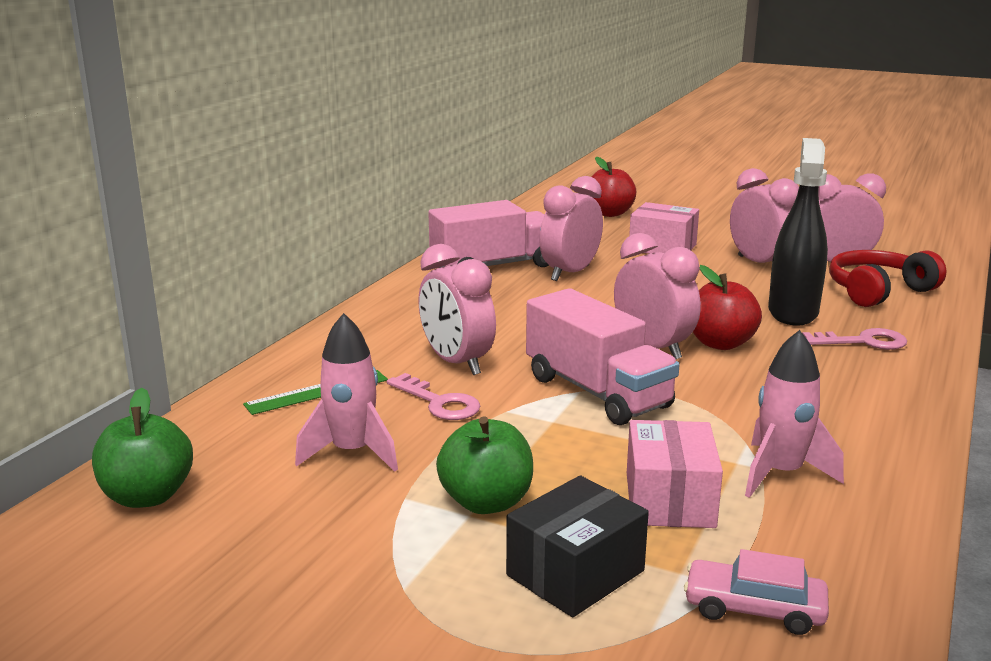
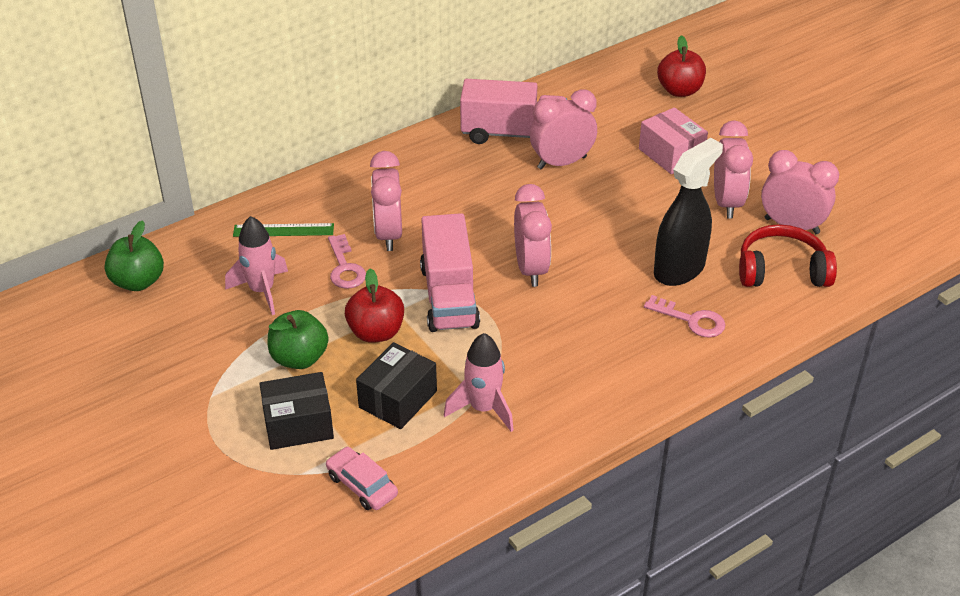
camera: 30 degrees right, 20 degrees up
pink box [627,420,723,528] -> black box [356,342,437,429]
red apple [693,265,762,350] -> red apple moved to [345,269,404,343]

